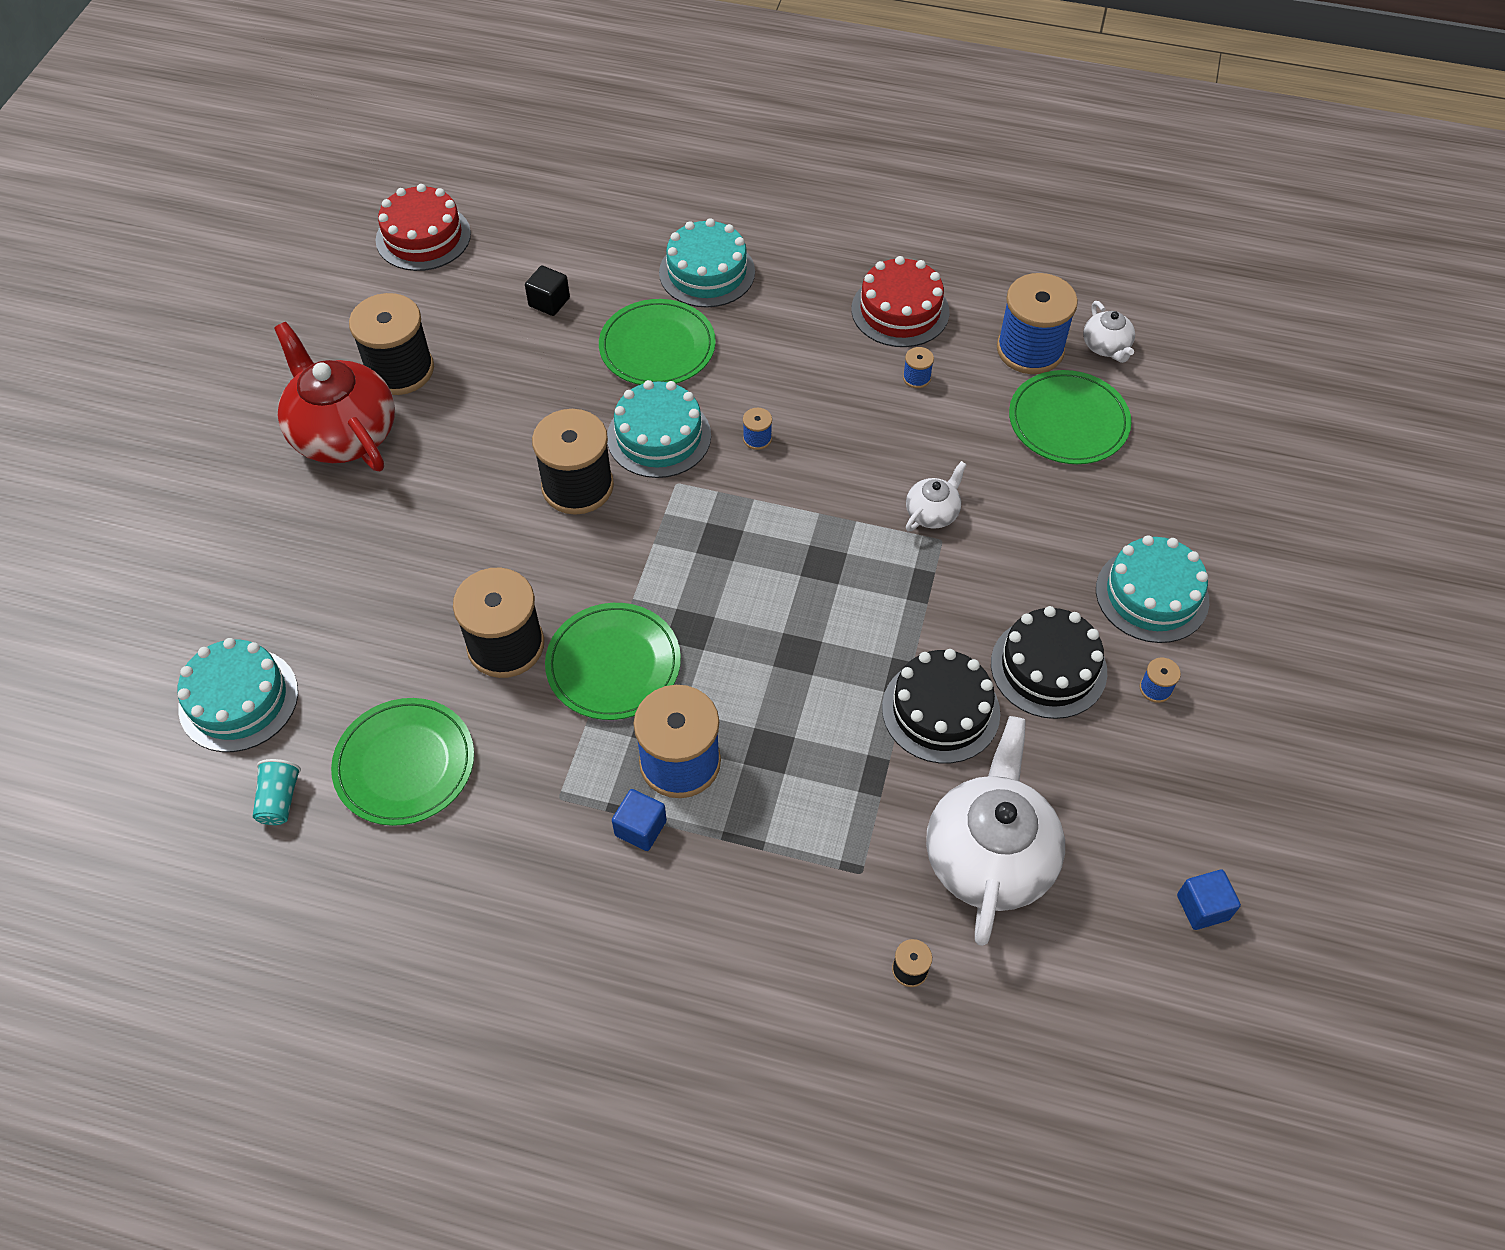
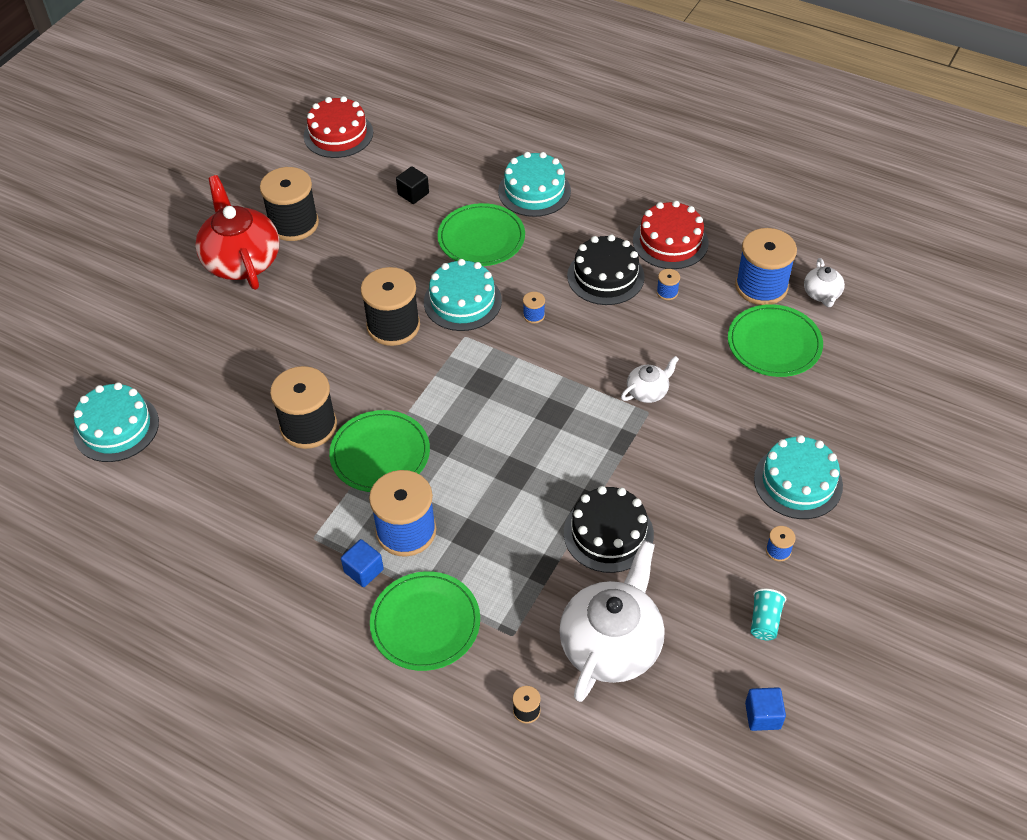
camera: 15 degrees right, 5 degrees down
turquoise cup [253,759,301,825] -> turquoise cup moved to [751,588,787,640]
green plate [331,698,474,826] -> green plate moved to [370,571,480,671]
black cake [991,606,1107,719] -> black cake moved to [567,235,645,305]

